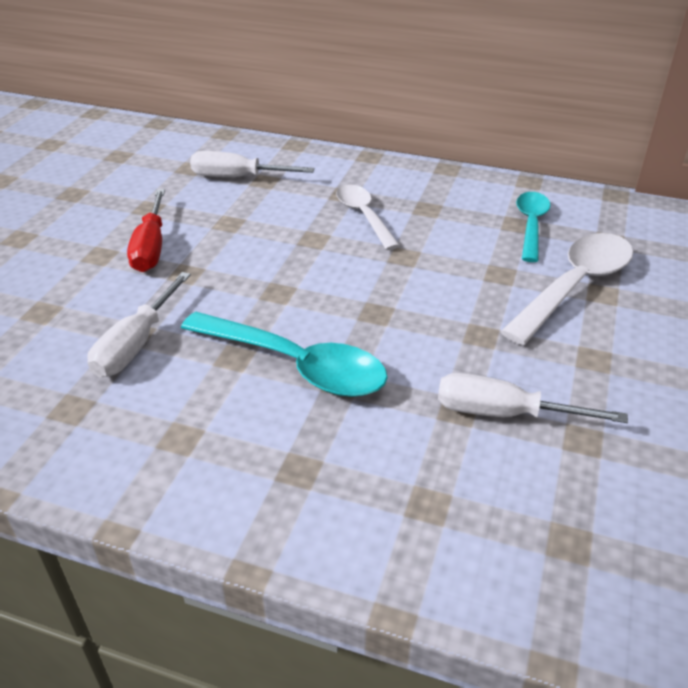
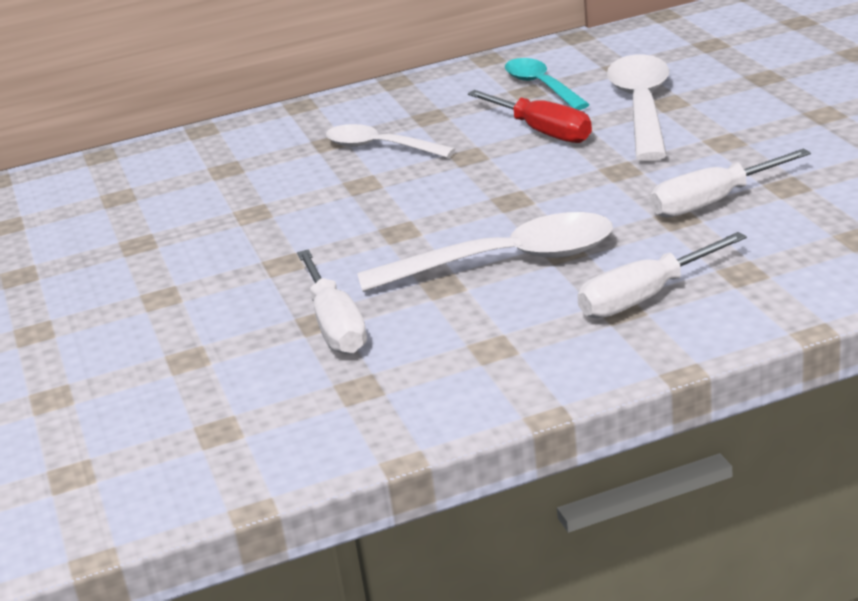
camera: 35 degrees left, 10 degrees down
red screwdriver [127,189,165,272] -> red screwdriver moved to [468,90,592,143]
turquoise spoon [181,312,388,397] -> white spoon [357,212,613,292]
white screwdriver [190,151,314,177] -> white screwdriver moved to [577,232,747,318]

